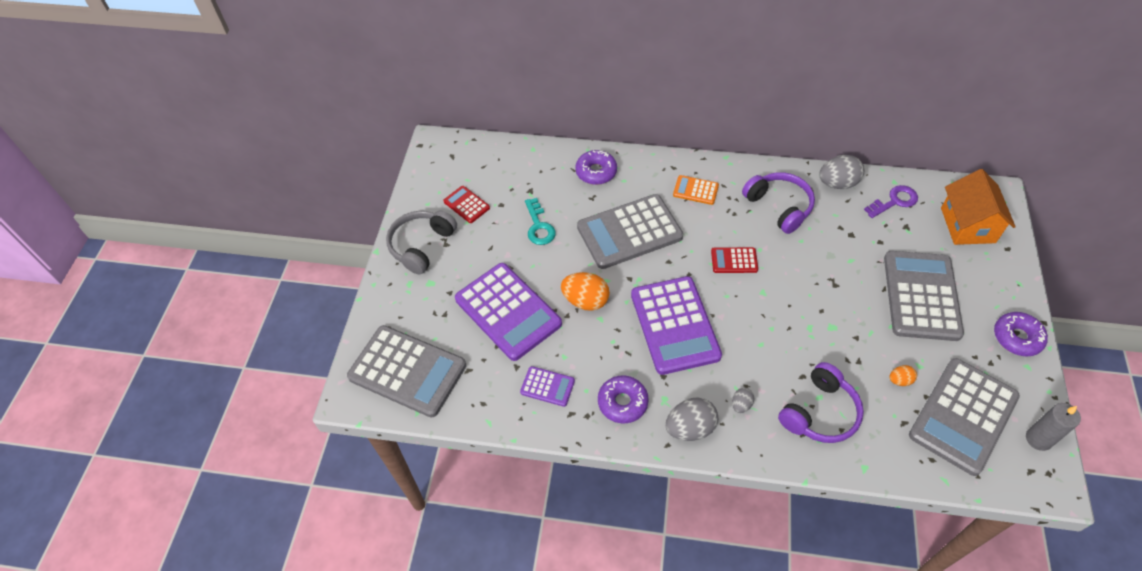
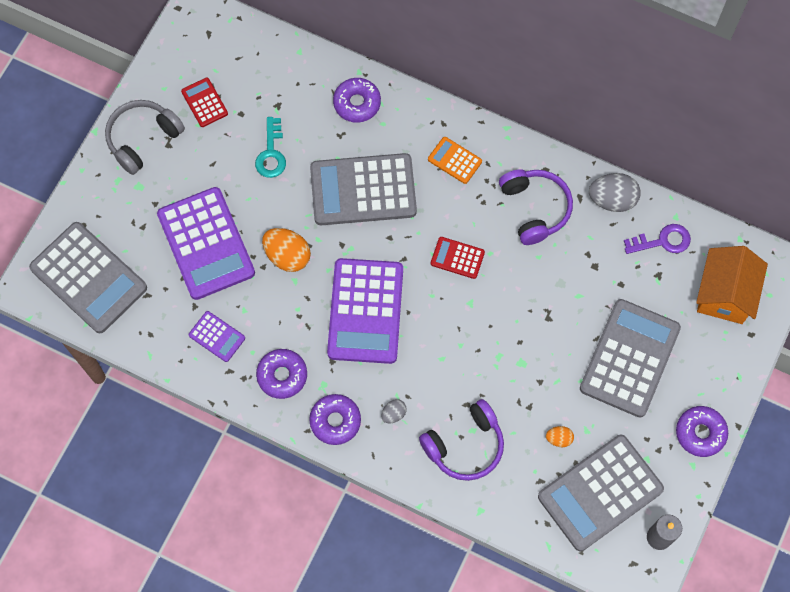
camera: 15 degrees right, 15 degrees up
grey egg [666,397,718,441] -> purple donut [309,394,361,445]

